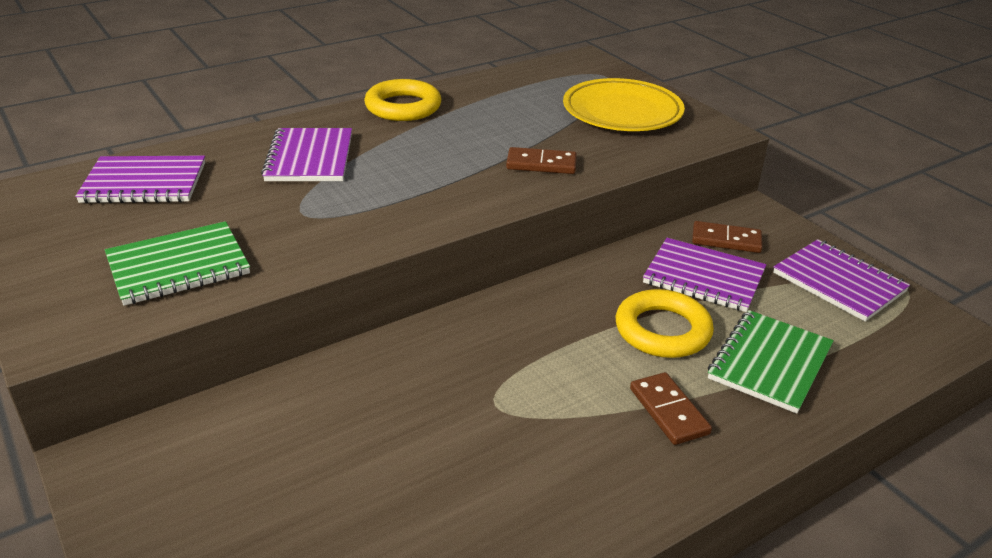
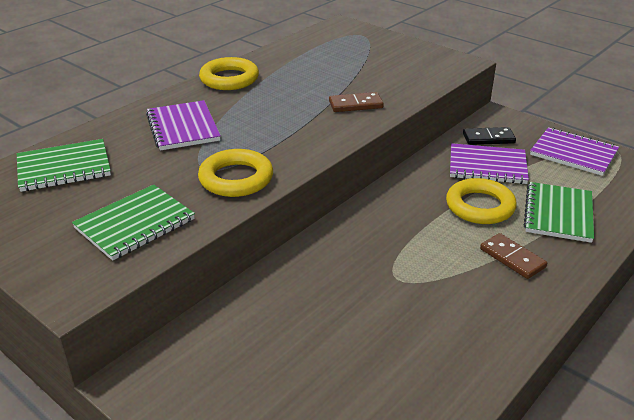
camera: 15 degrees left, 0 degrees up
purple notebook [75,156,205,204] -> green notebook [17,139,111,192]
yellow plate [563,78,685,131] -> none
brown domino [692,221,762,253] -> black domino [463,127,516,145]
none -> yellow ring [198,149,273,197]

